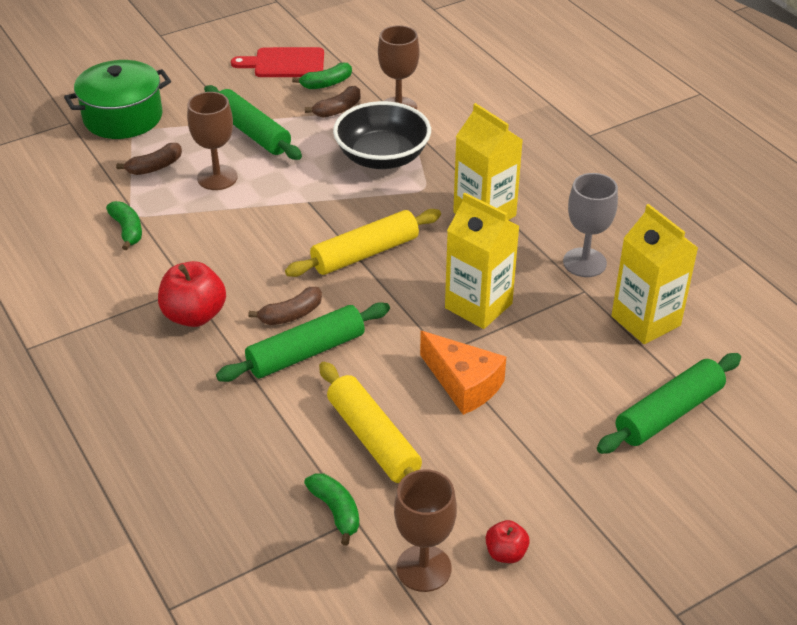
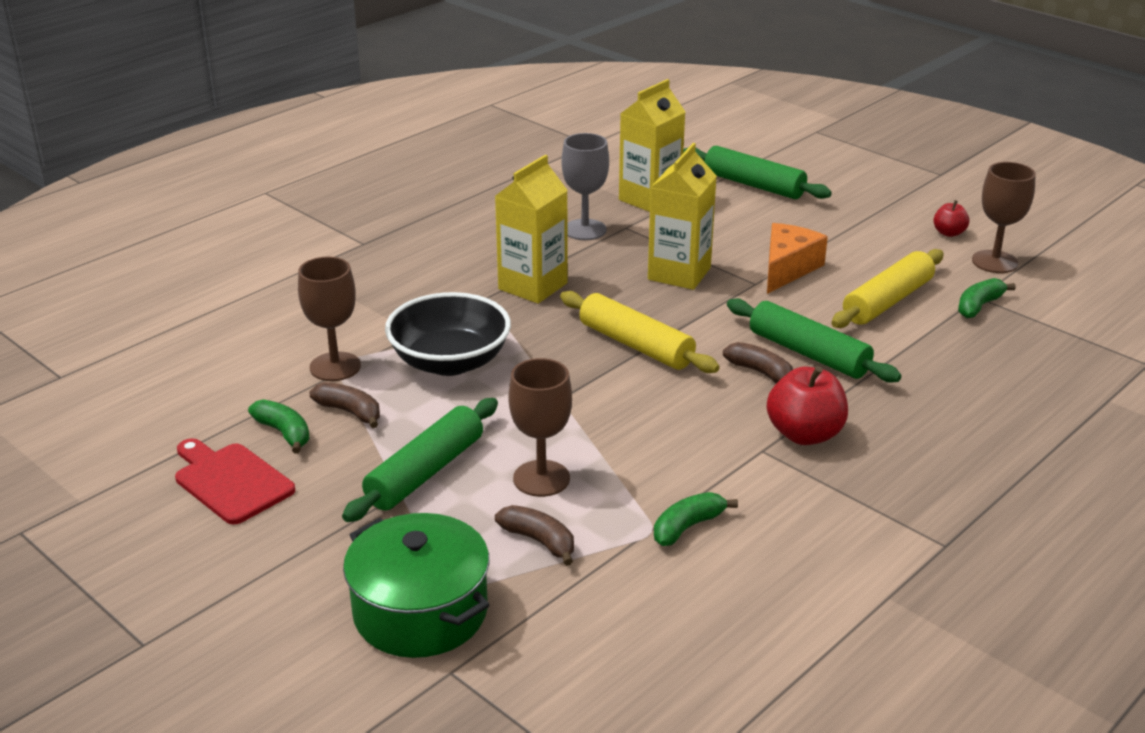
camera: 105 degrees left, 10 degrees down
red cutting board [231,47,324,77] -> red cutting board turned 150 degrees clockwise [175,438,295,525]

